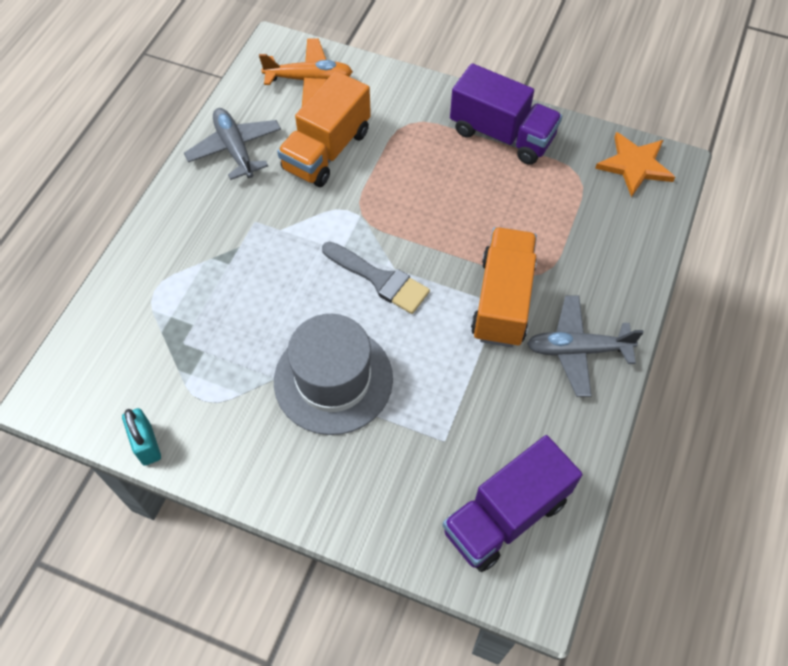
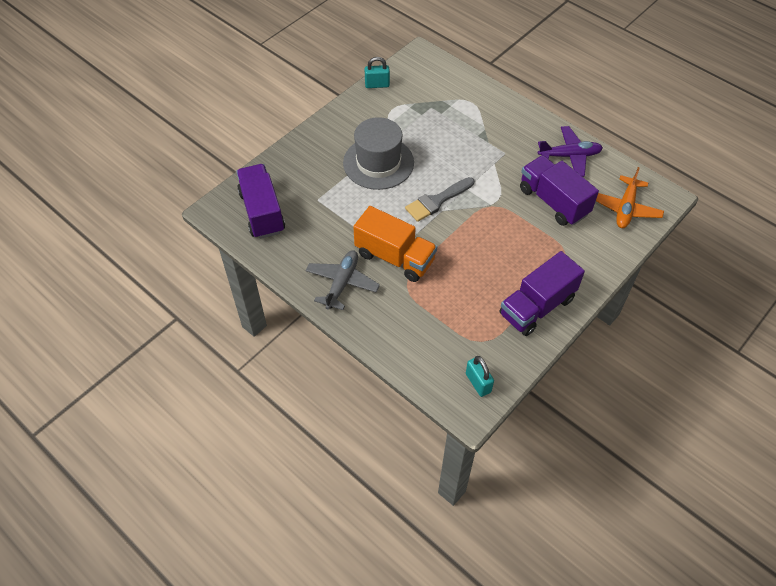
camera: 110 degrees right, 5 degrees down
grey plane [184,108,281,180] -> purple plane [538,126,603,177]
orange truck [277,71,371,187] -> purple truck [520,155,599,226]
orange star [595,132,675,197] -> turquoise padlock [466,356,494,397]

